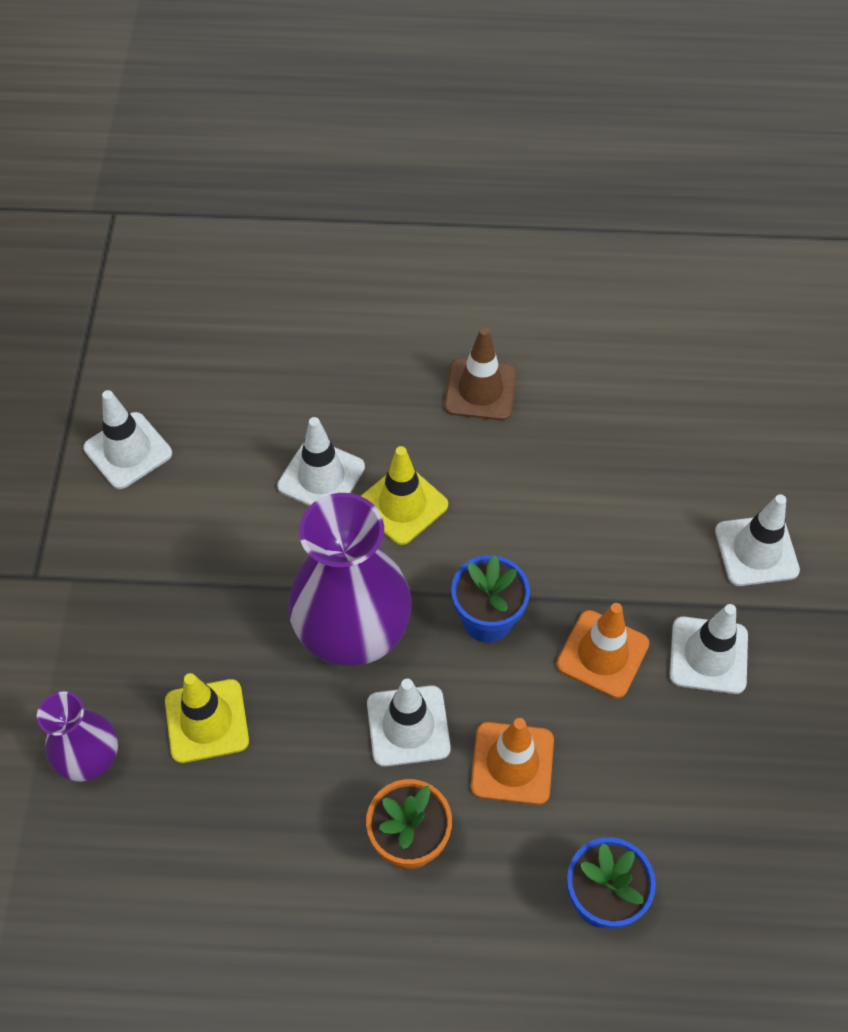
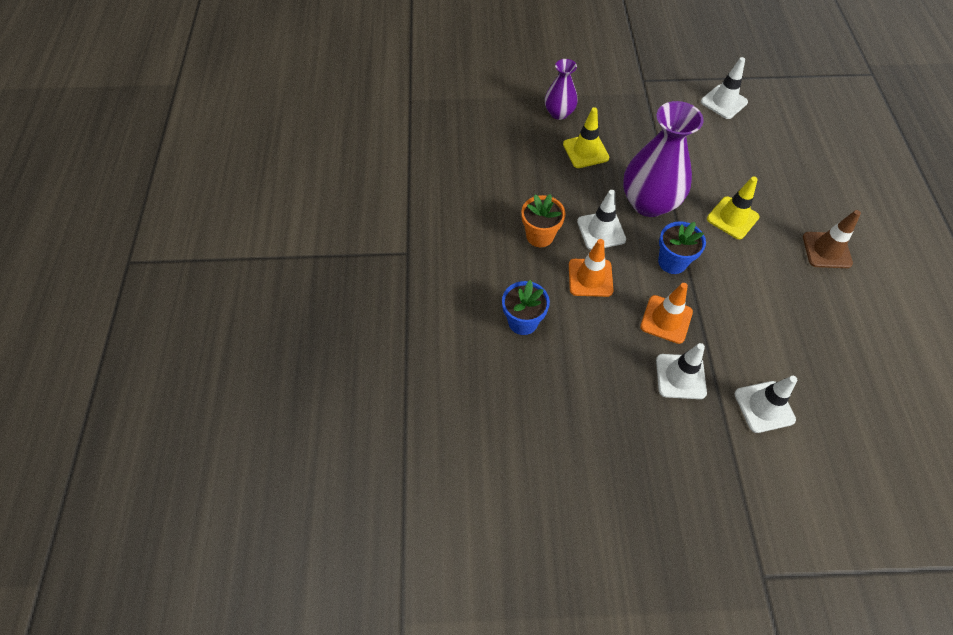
camera: 85 degrees right, 0 degrees up
white traffic cone [277,417,365,506] -> none

